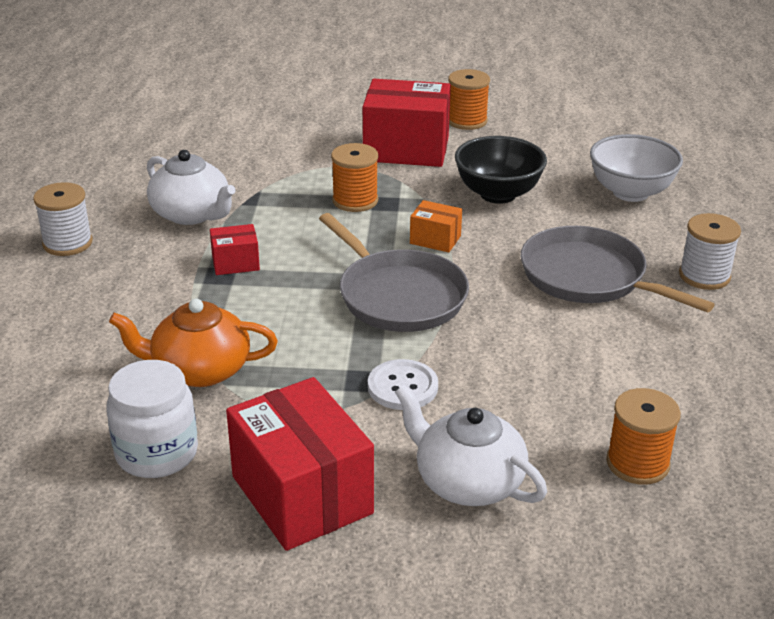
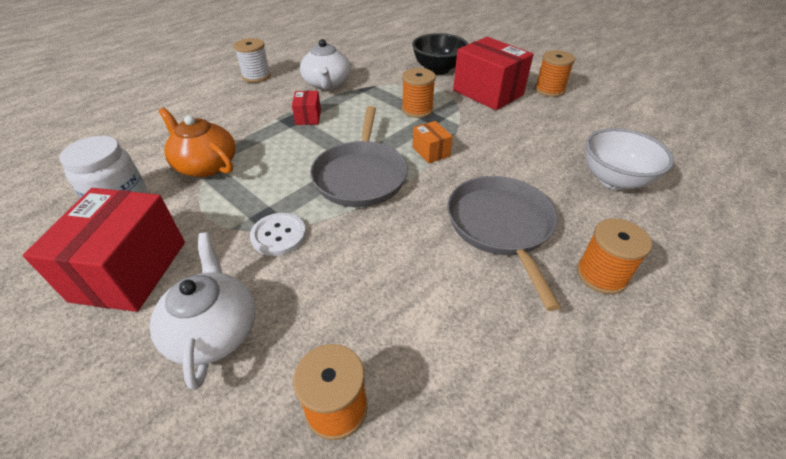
camera: 40 degrees right, 10 degrees up
red box [210,224,260,275] -> red box turned 60 degrees clockwise [292,91,321,125]
black bowl [455,136,547,204] -> black bowl moved to [412,33,468,75]
white spool [679,213,741,290] -> orange spool [577,219,652,294]

